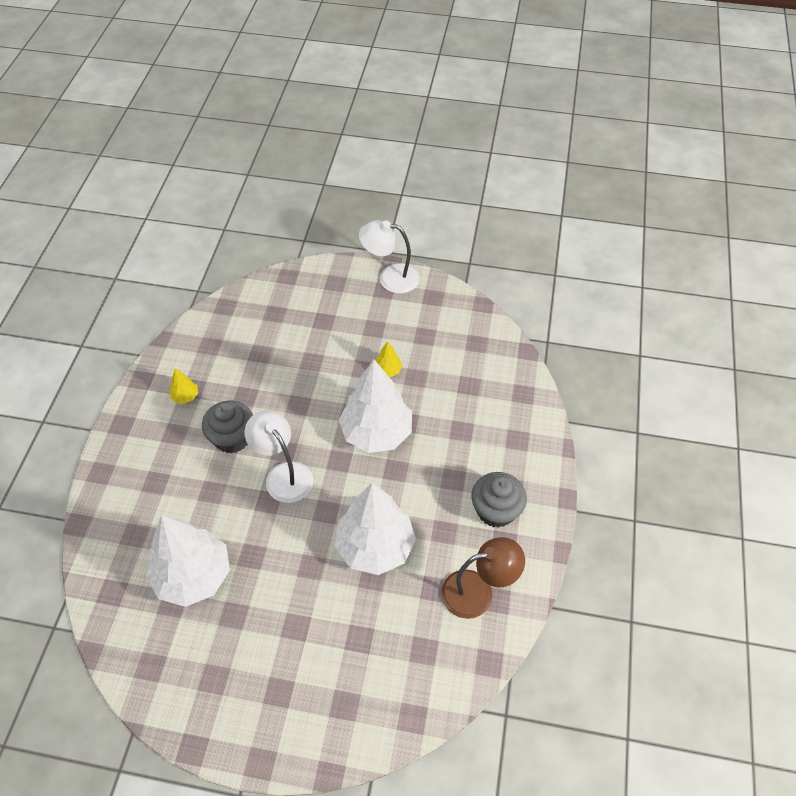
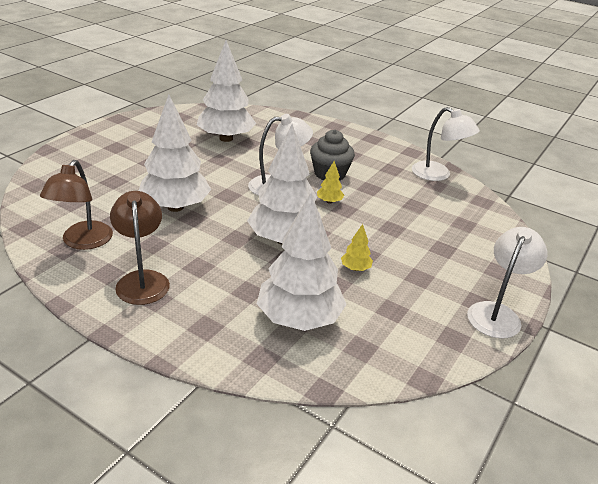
camera: 110 degrees right, 20 degrees down
yellow tree [169,368,198,404] -> yellow tree moved to [317,161,344,204]
grey cupcake [471,472,527,528] -> brown lamp [110,191,170,305]
none -> white tree [257,193,347,331]
none -> white lamp [412,107,480,181]

